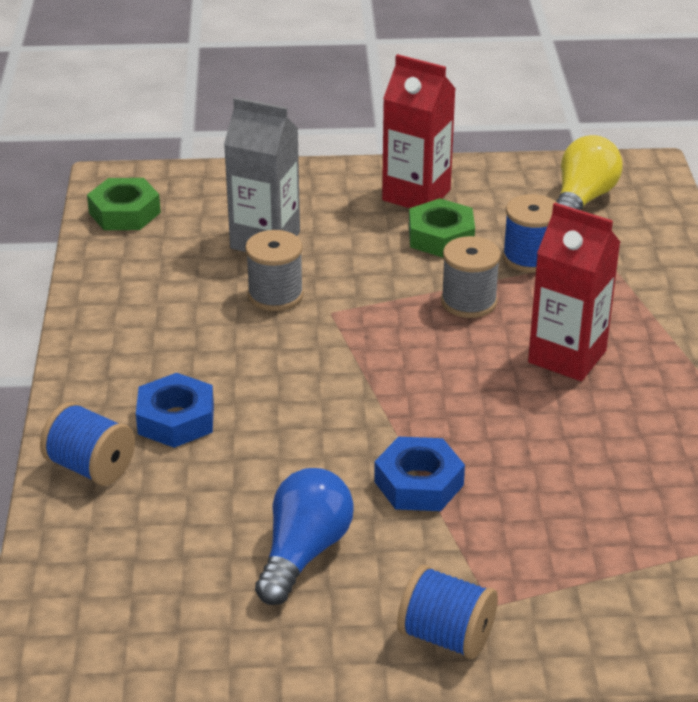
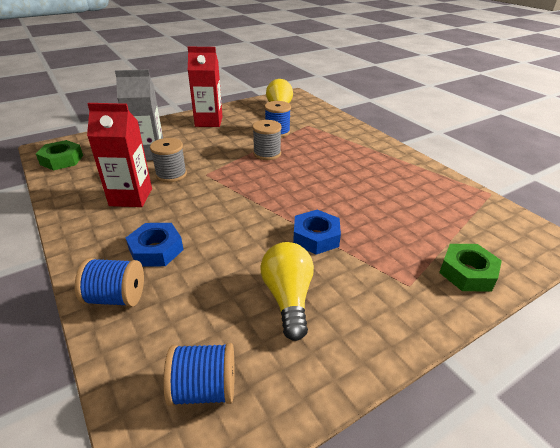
camera: 30 degrees left, 0 degrees up
blue light bulb [255,468,354,605] -> yellow light bulb [261,242,314,341]
blue spool [397,565,498,659] -> blue spool moved to [163,343,235,406]
green nut [409,198,475,257] -> green nut moved to [439,244,502,292]
red carton [528,203,620,381] -> red carton moved to [87,103,152,207]

